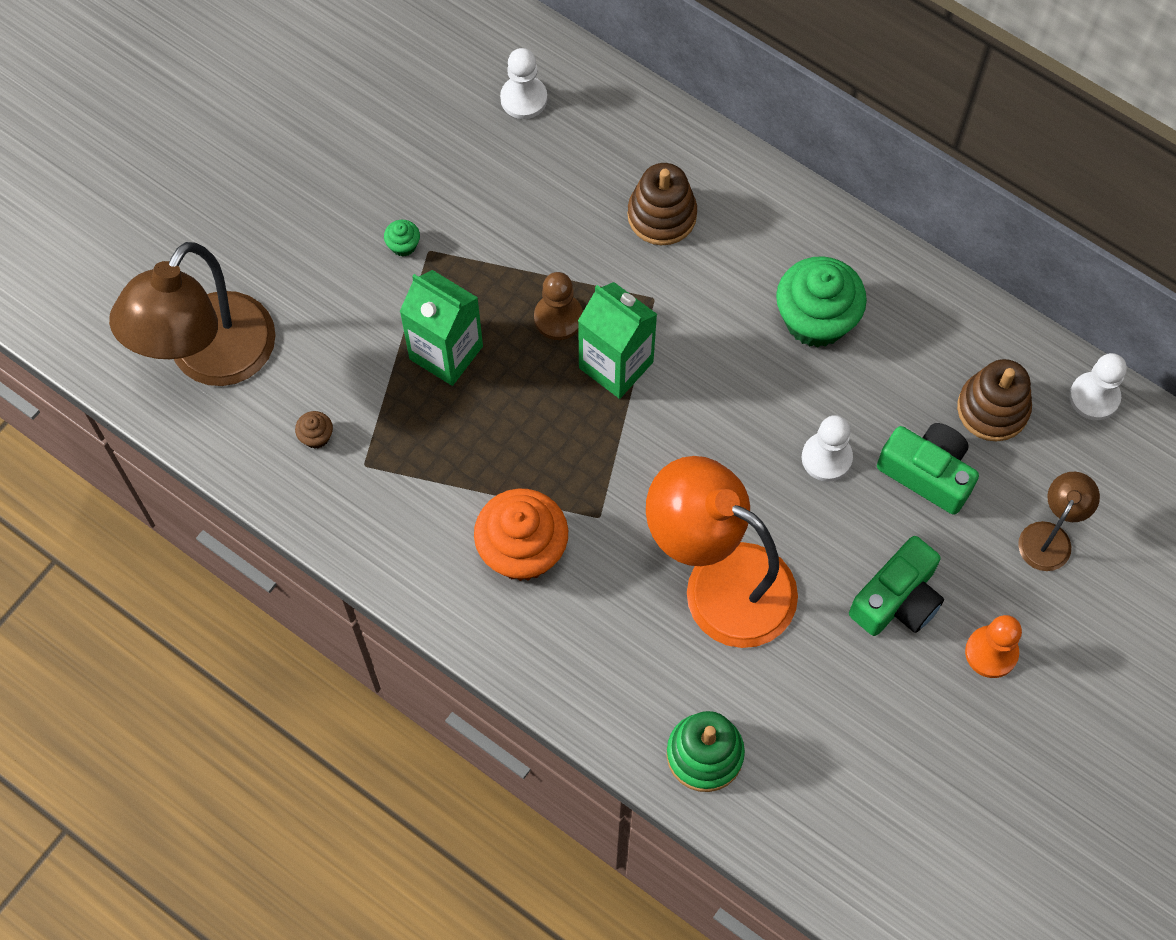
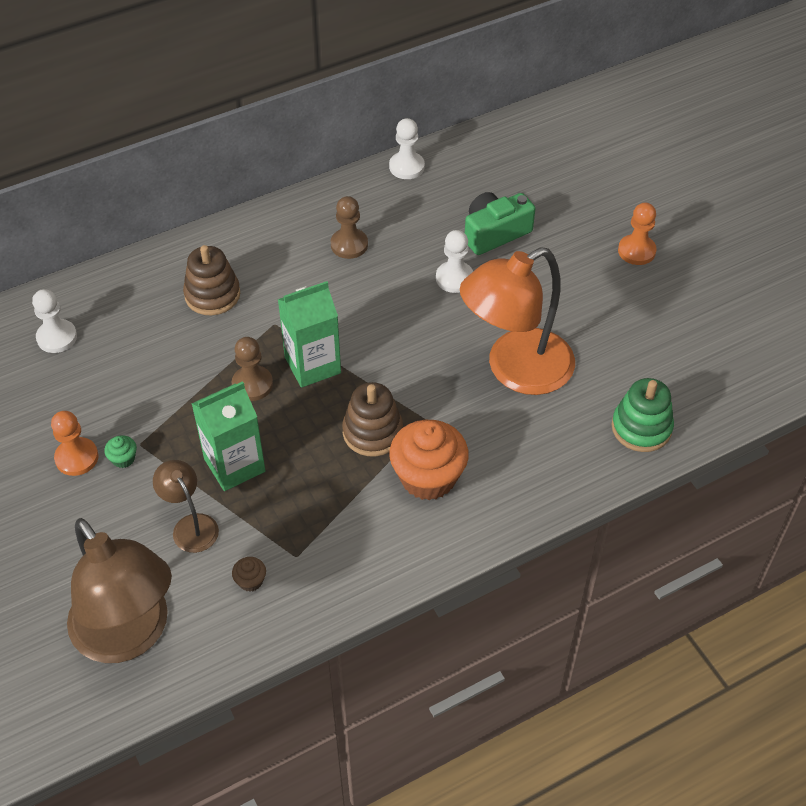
camera: 65 degrees left, 15 degrees down
green cupcake [776,256,867,347] -> brown pawn [331,196,368,259]
green camera [849,536,944,636] -> none
brown stacking toy [957,359,1032,441] -> brown stacking toy moved to [342,382,403,456]
brown lamp [1018,472,1100,571] -> brown lamp moved to [153,460,219,553]
white pawn [1069,353,1127,420] -> white pawn moved to [389,118,425,179]
none -> orange pawn [51,411,98,476]

